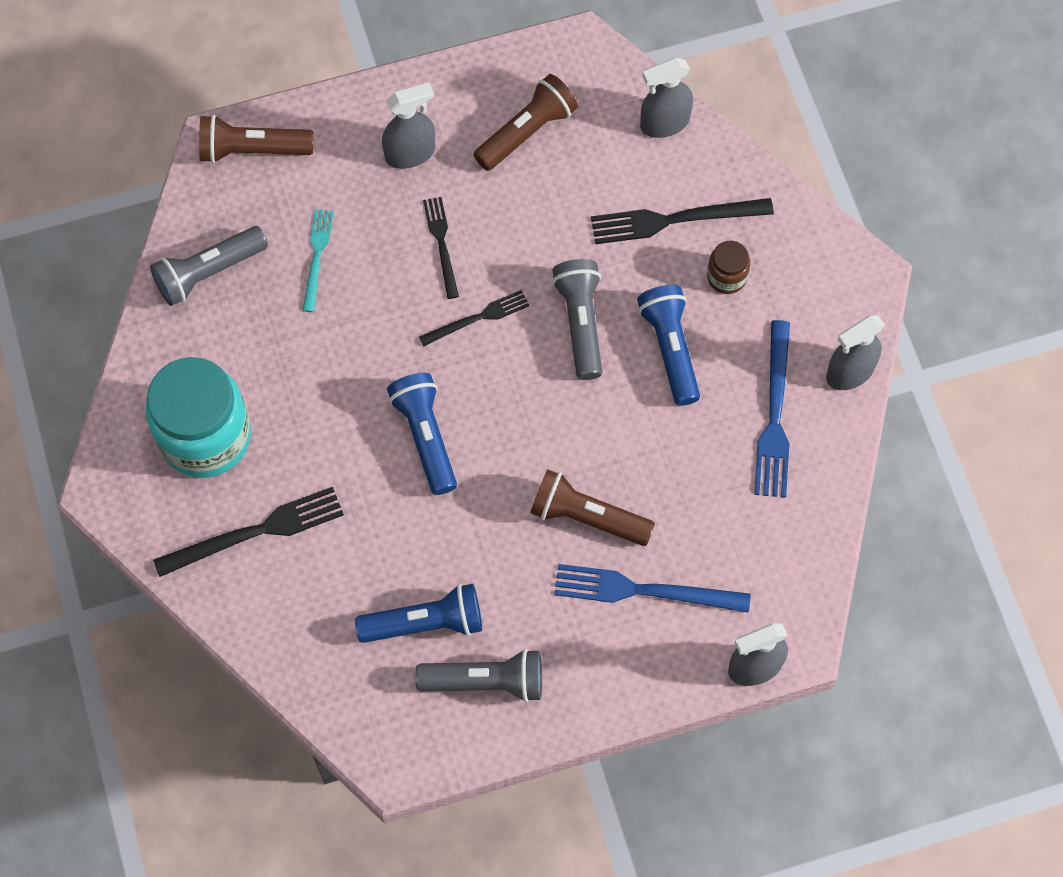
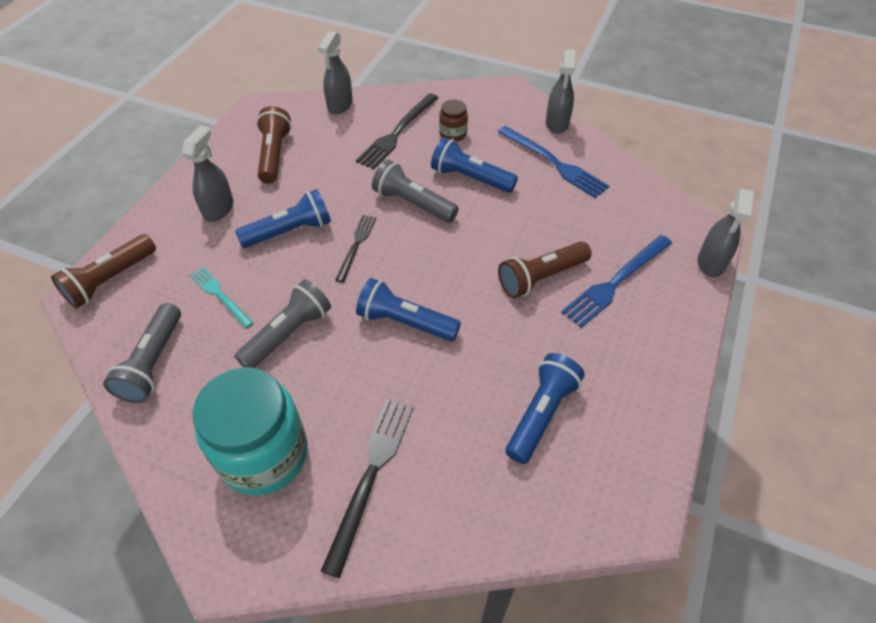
camera: 50 degrees left, 15 degrees down
grey flashlight [415,649,542,702] -> grey flashlight moved to [234,279,331,368]
black fork [423,197,459,299] -> blue flashlight [235,189,331,248]

